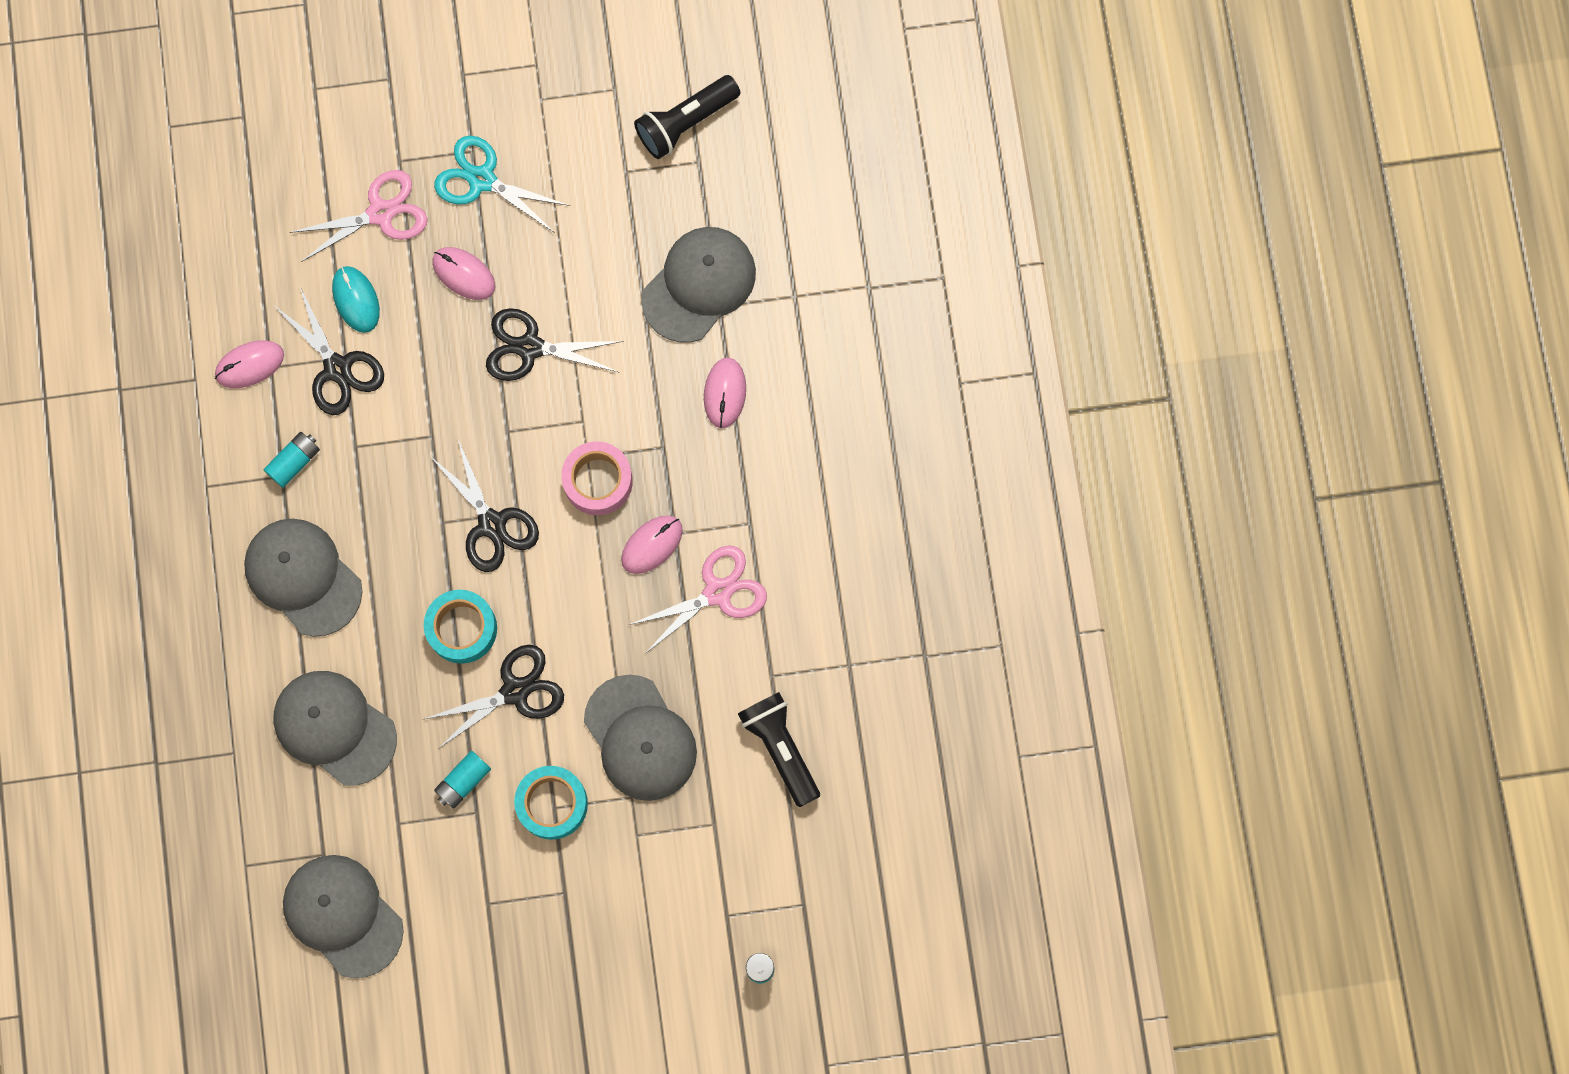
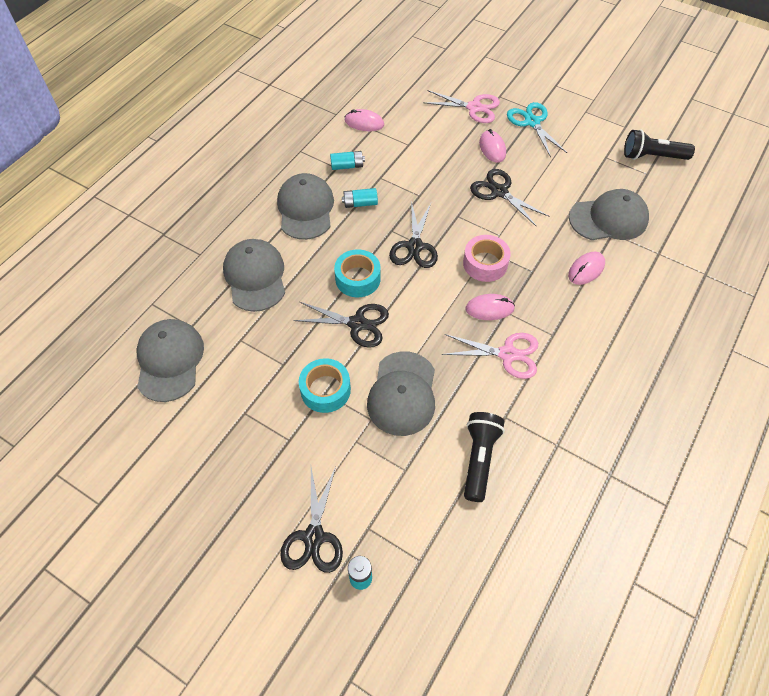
camera: 40 degrees right, 20 degrees down
black scissors [274,287,384,415] -> black scissors moved to [280,467,343,573]
turquoise mouse [332,266,380,333] -> none
turquoise battery [434,751,491,809] -> turquoise battery moved to [342,188,378,208]

